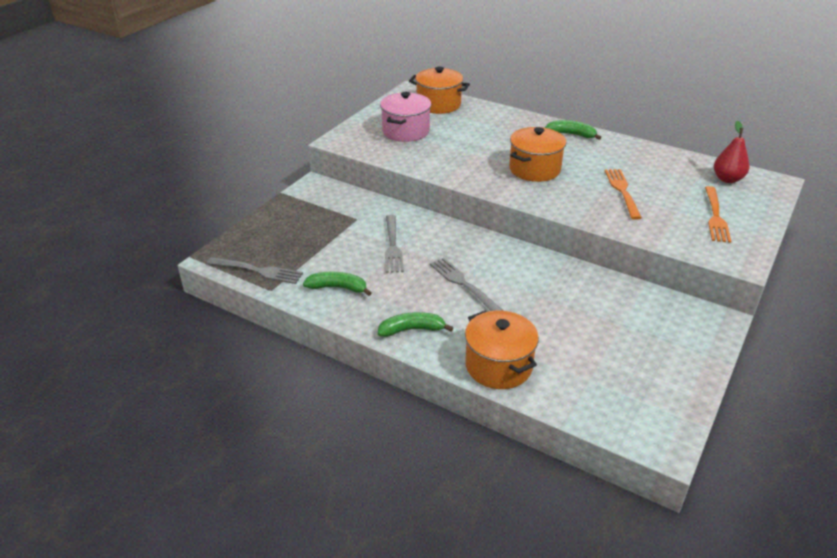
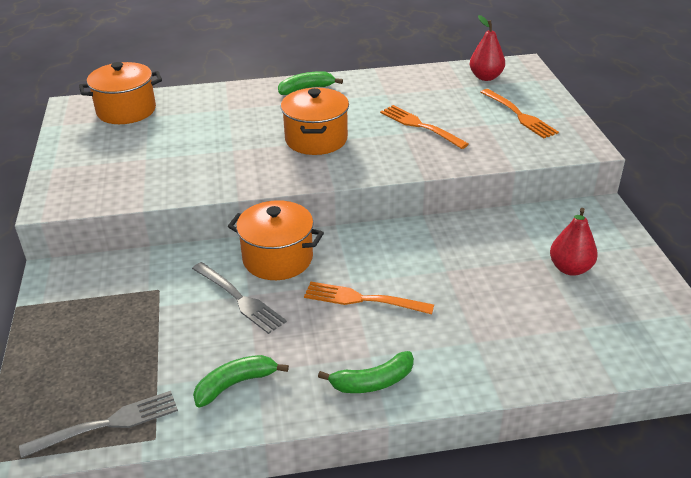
camera: 40 degrees left, 0 degrees up
green banana [378,312,453,337] -> green banana turned 150 degrees counterclockwise [318,351,414,393]
pink pot [380,92,431,142] -> none
grey fork [430,258,503,311] -> orange fork [304,282,434,314]
orange pot [465,310,539,389] -> orange pot moved to [228,200,324,280]
none -> red pear [550,208,598,276]

